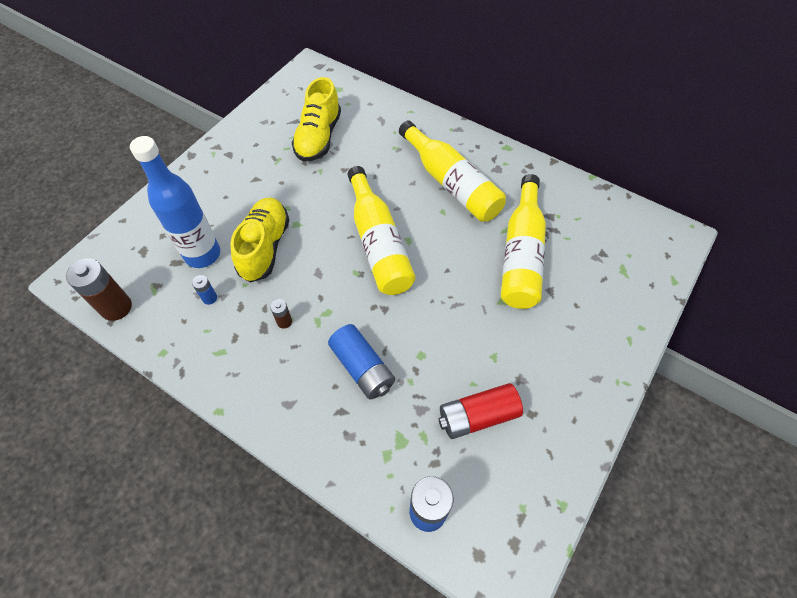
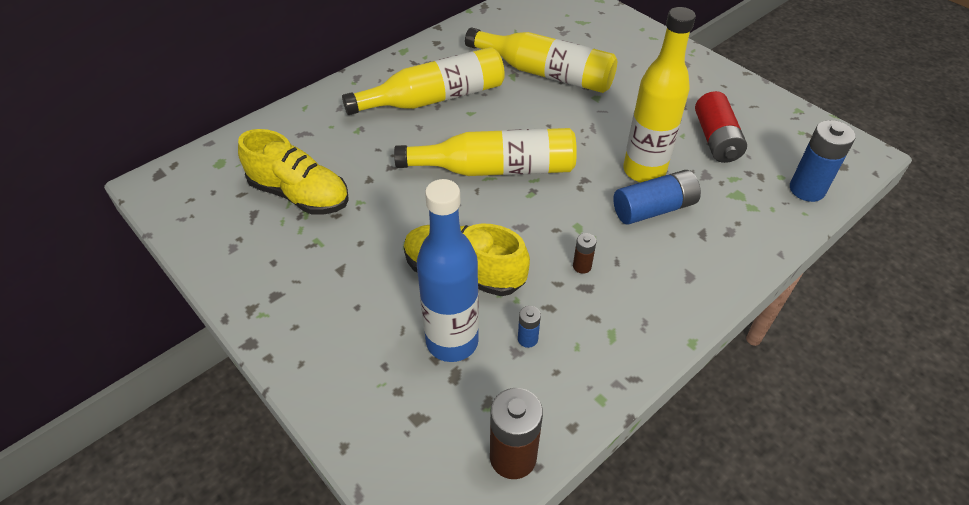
camera: 75 degrees left, 10 degrees down
none -> yellow bottle [623,7,696,183]

